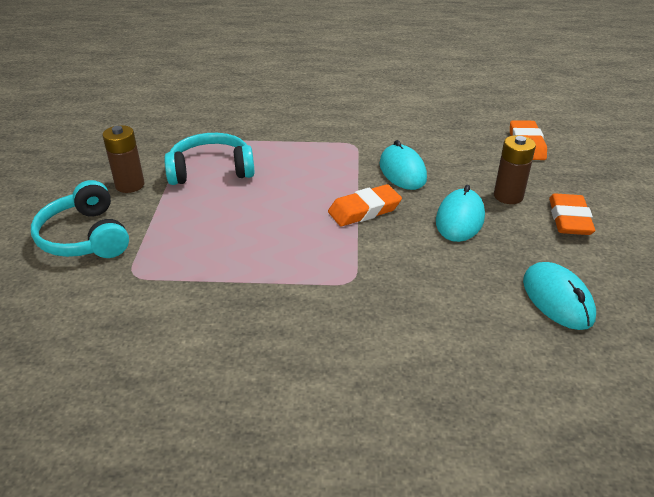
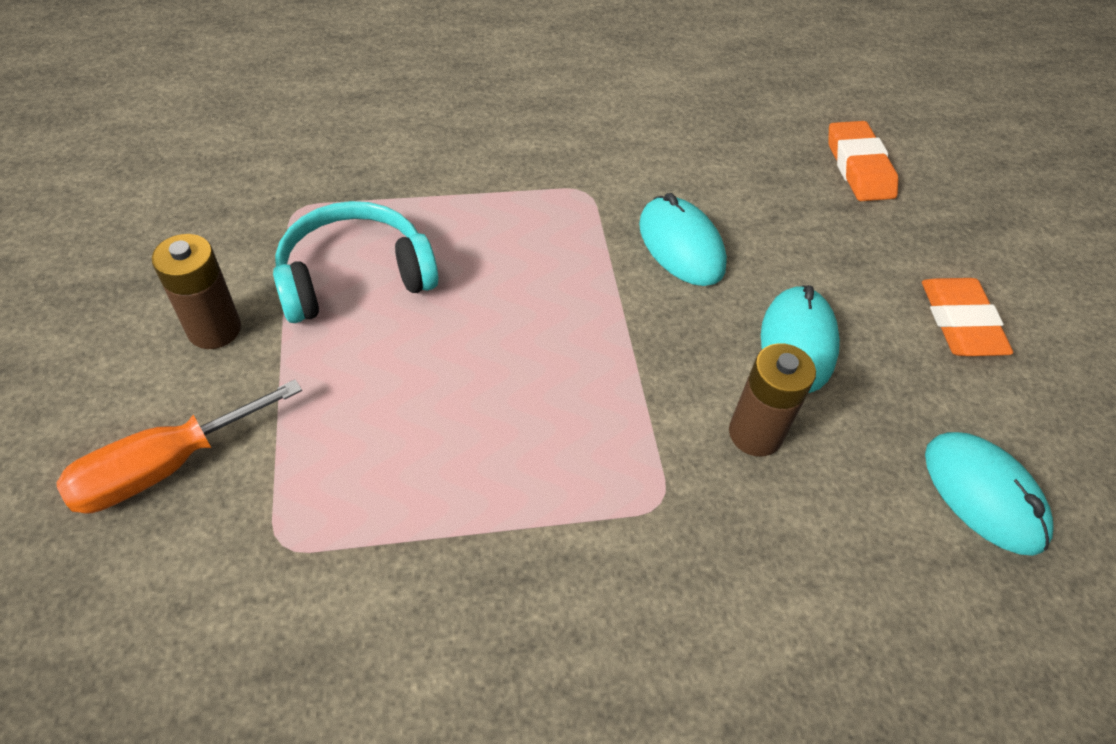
camera: 15 degrees left, 15 degrees up
turquoise headphones [31,180,129,258] -> orange screwdriver [56,379,302,513]
orange eraser [328,184,402,226] -> none
brown battery [494,135,536,204] -> brown battery moved to [729,343,816,456]

